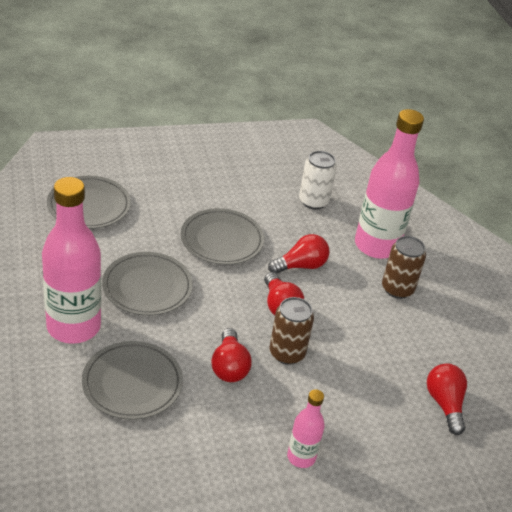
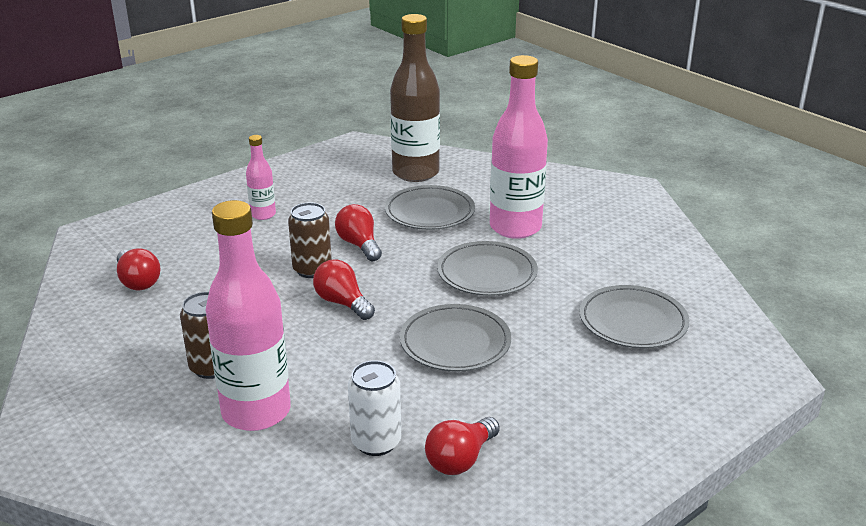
camera: 160 degrees right, 10 degrees down
red light bulb [268,234,329,274] -> red light bulb moved to [425,417,500,475]
none -> brown bottle [390,14,440,182]

